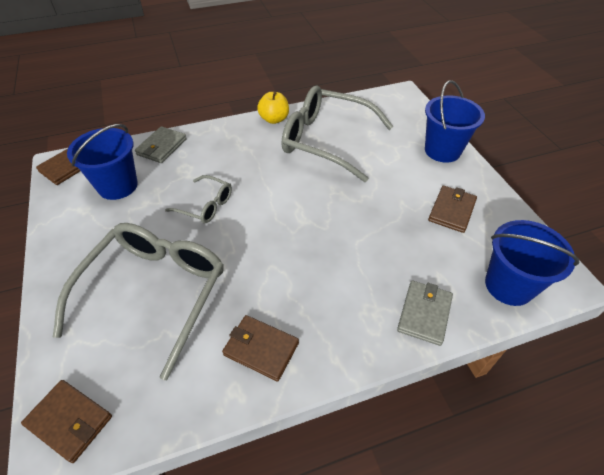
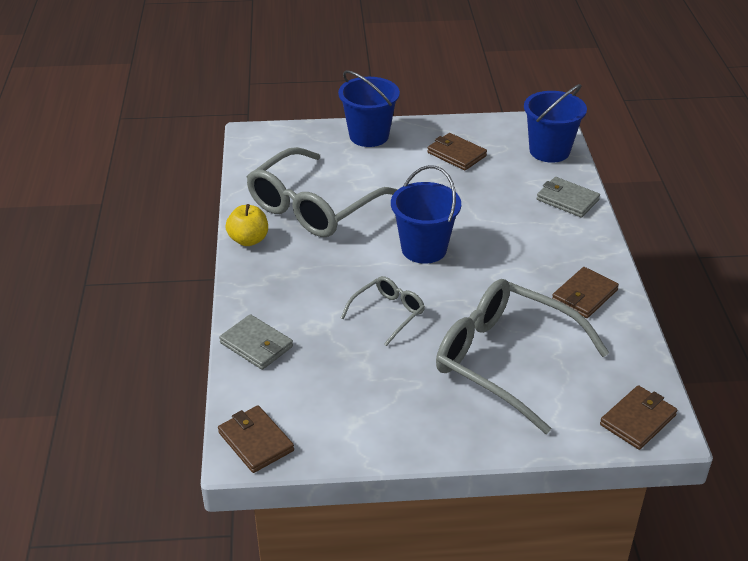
camera: 75 degrees left, 10 degrees down
blue bucket [67,124,138,200] -> blue bucket moved to [391,165,461,264]

